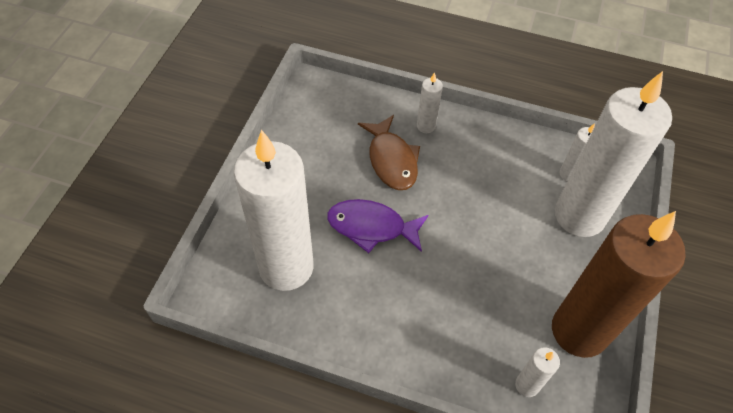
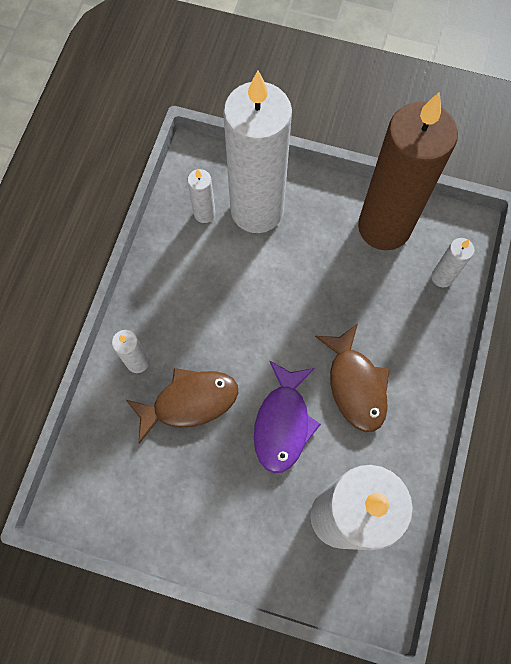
camera: 90 degrees left, 15 degrees up
none -> brown fish [315,323,390,432]

